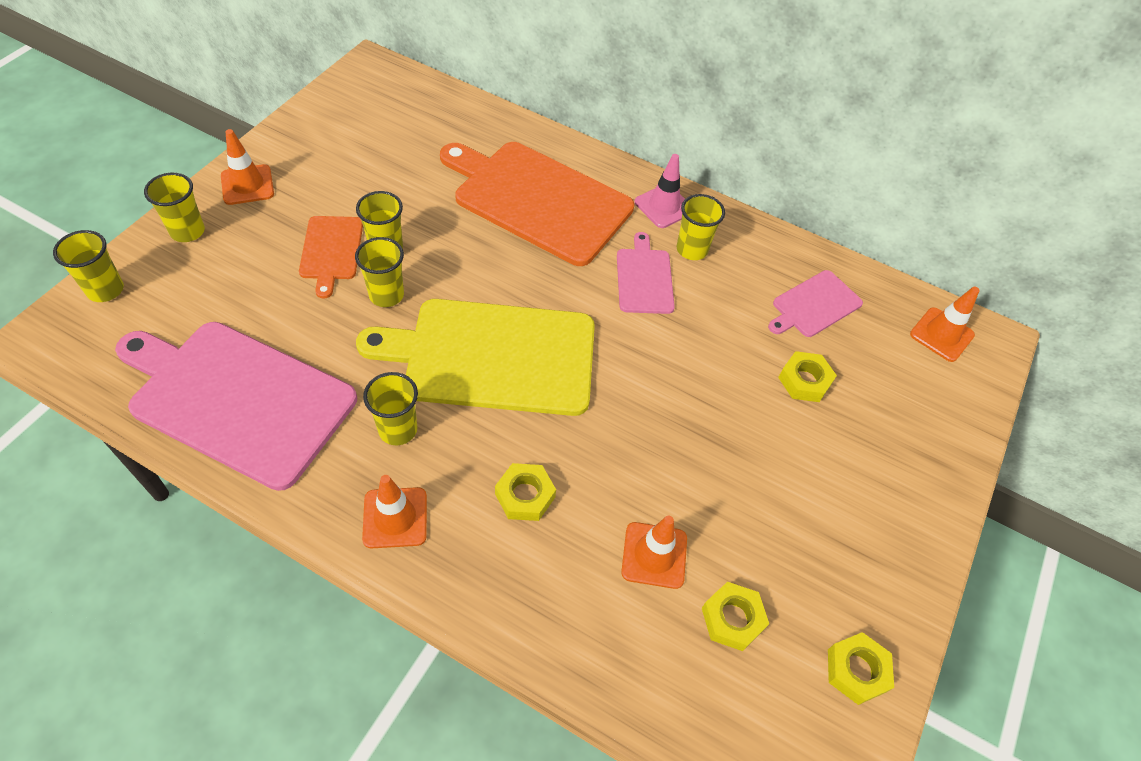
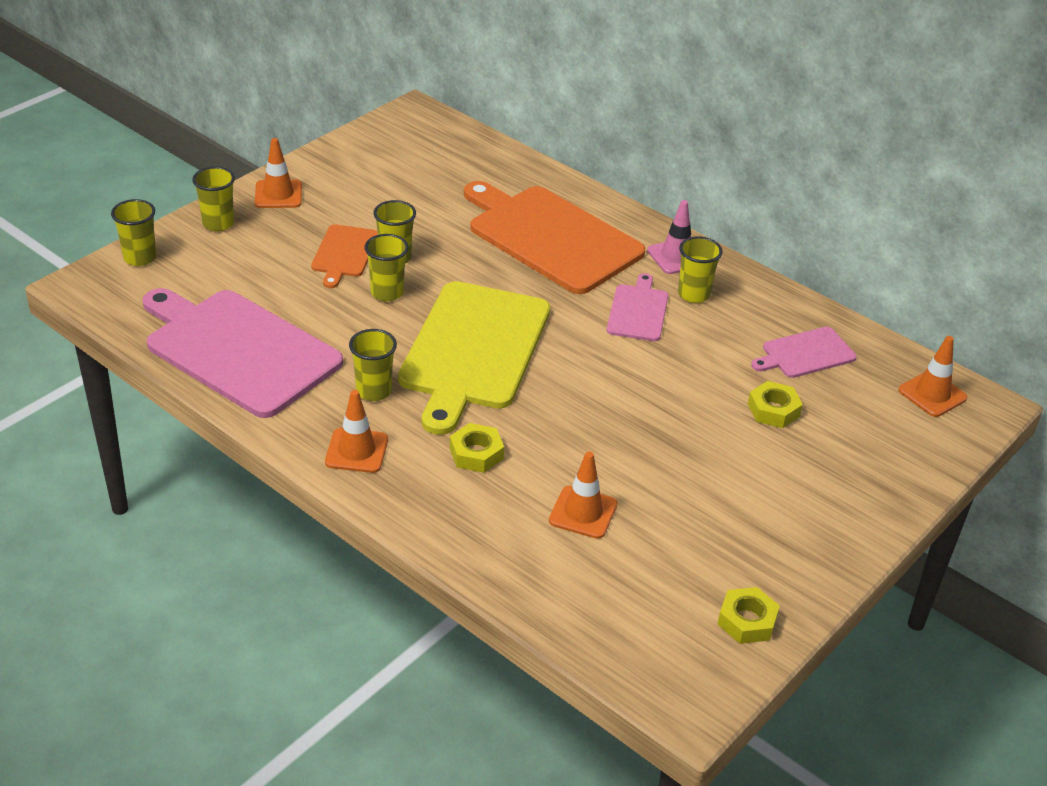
camera: 15 degrees right, 15 degrees down
yellow cutting board [356,299,595,416] -> yellow cutting board turned 90 degrees counterclockwise [398,281,550,435]
yellow nut [702,582,769,651] -> none

